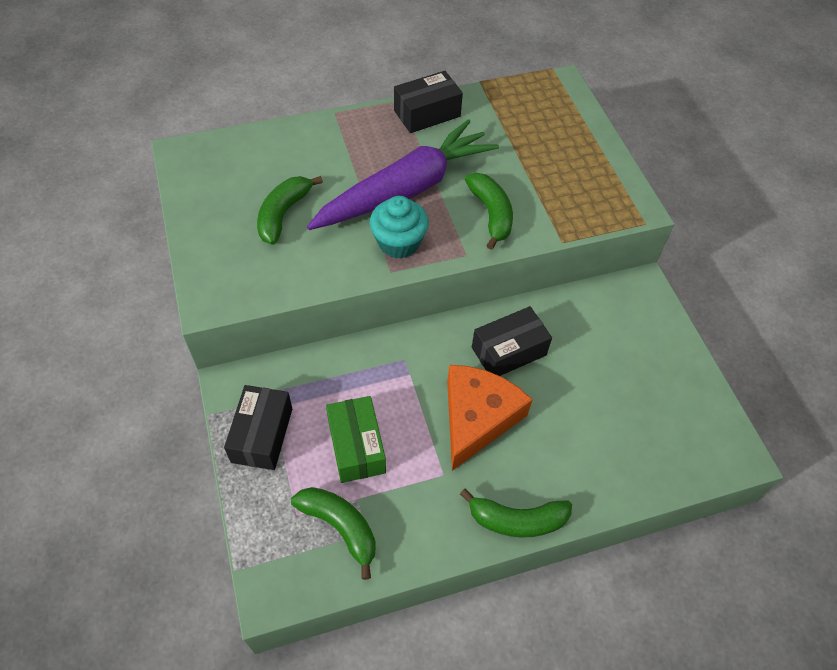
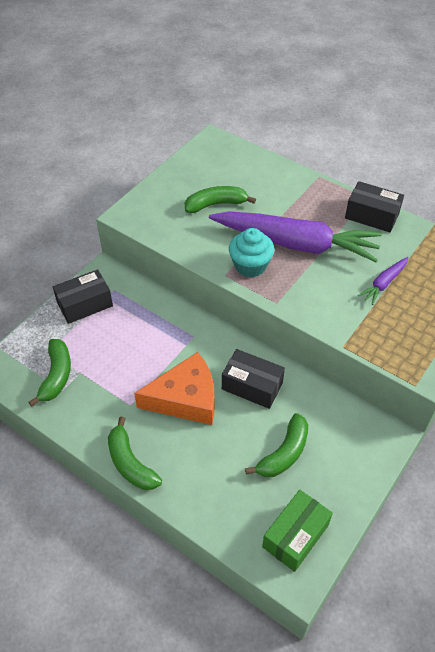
camera: 55 degrees right, 5 degrees down
green box [326,396,386,483] -> green box moved to [262,490,333,572]
green banana [465,173,513,250] -> green banana moved to [245,413,308,477]
none -> purple carrot [358,257,408,305]

